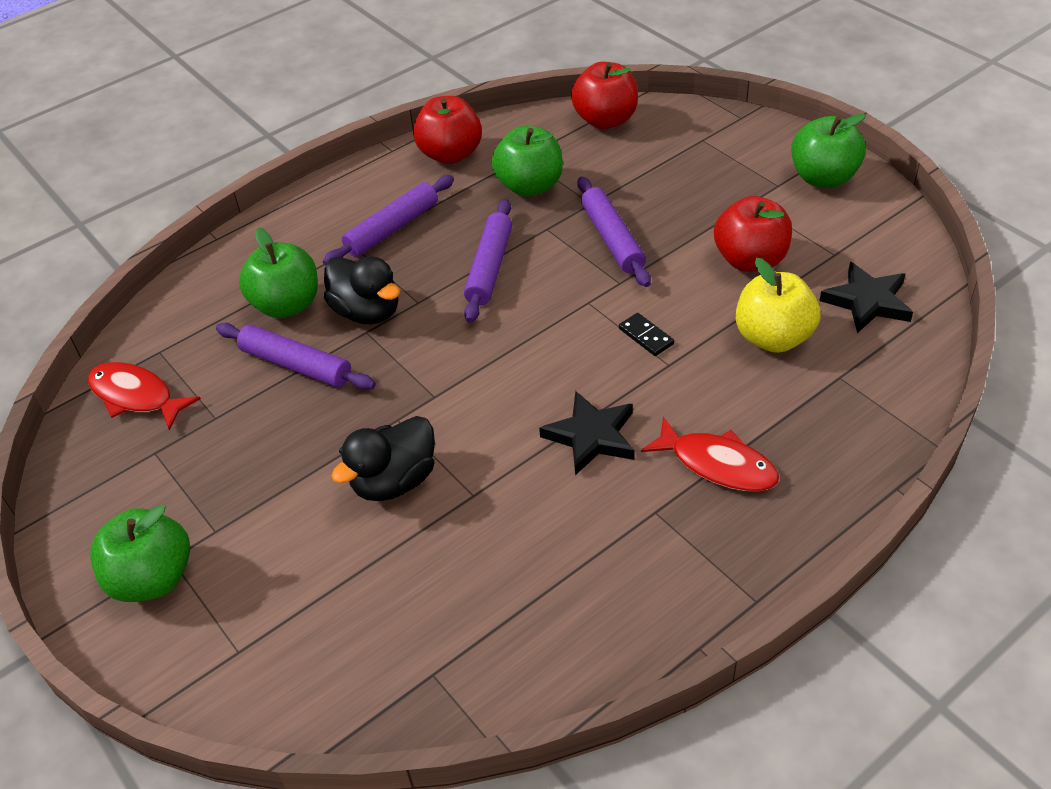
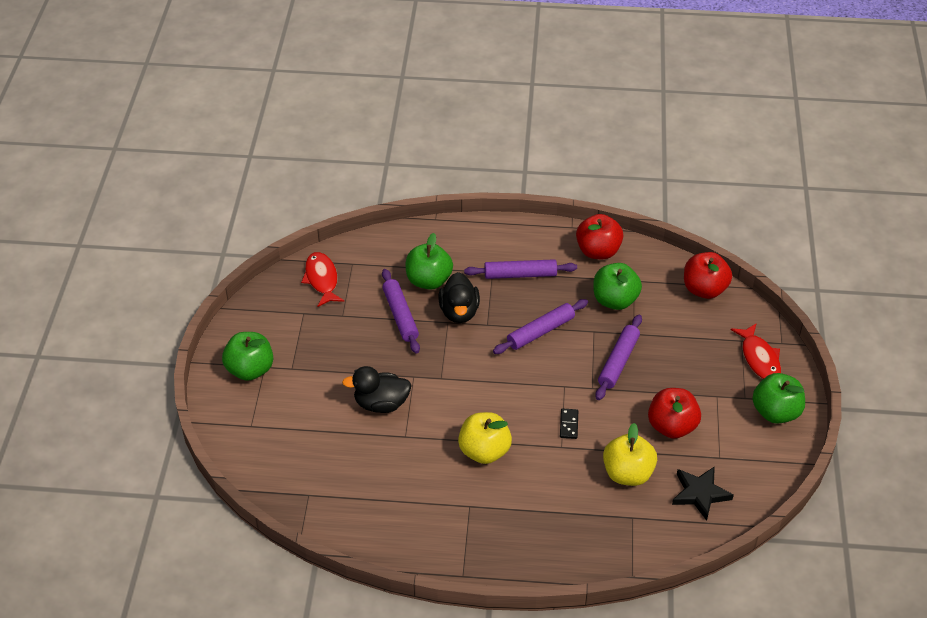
camera: 40 degrees right, 0 degrees up
black star [539,391,635,475] -> yellow apple [458,412,512,464]
red fish [641,417,779,492] -> red fish moved to [731,323,781,379]

